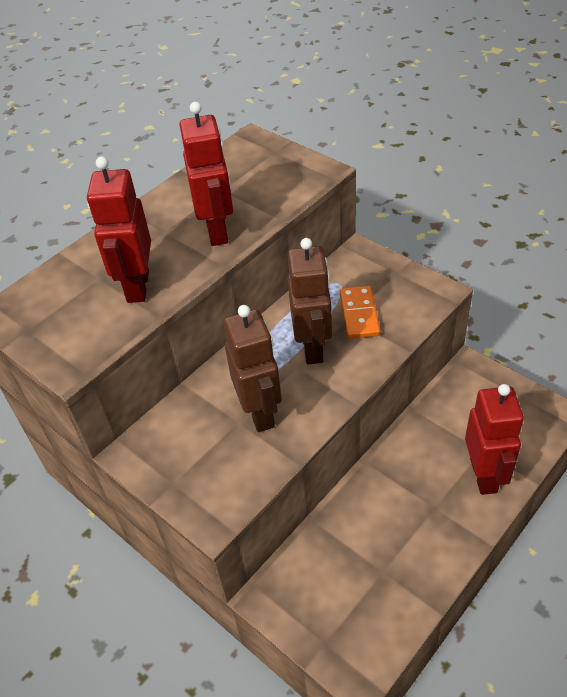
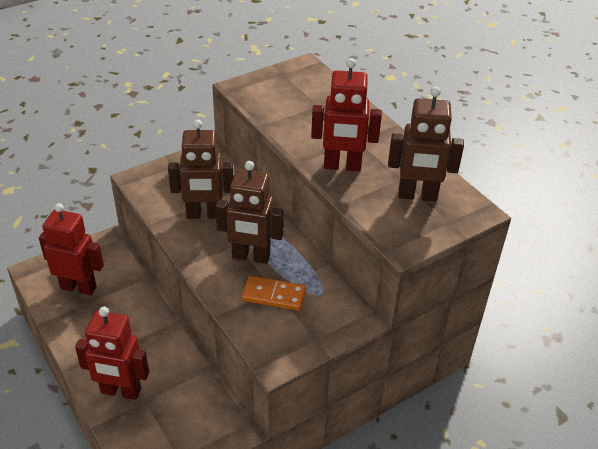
camera: 100 degrees right, 5 degrees down
red robot [87,156,151,303] -> red robot moved to [39,203,104,296]
none -> brown robot [388,87,464,202]

